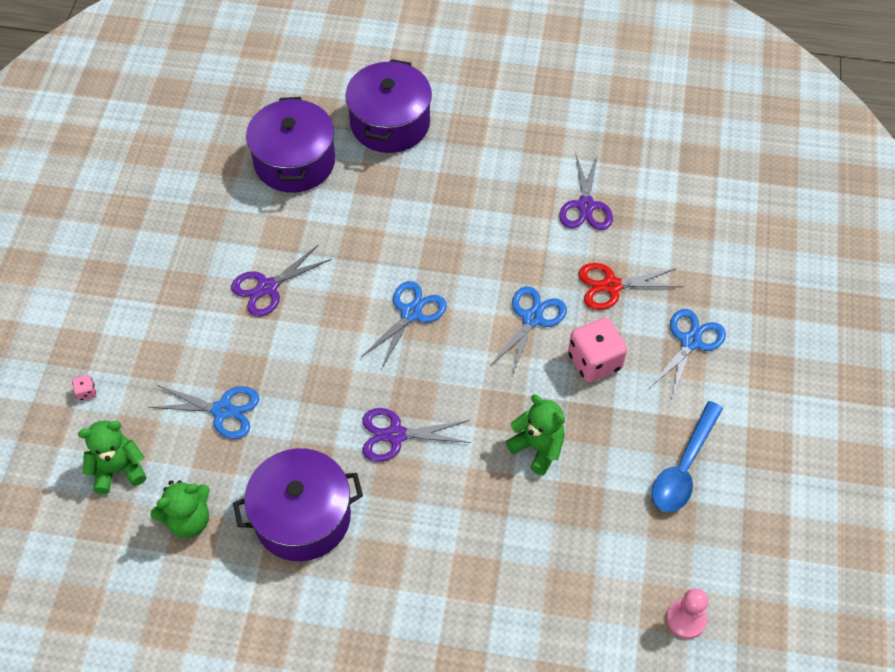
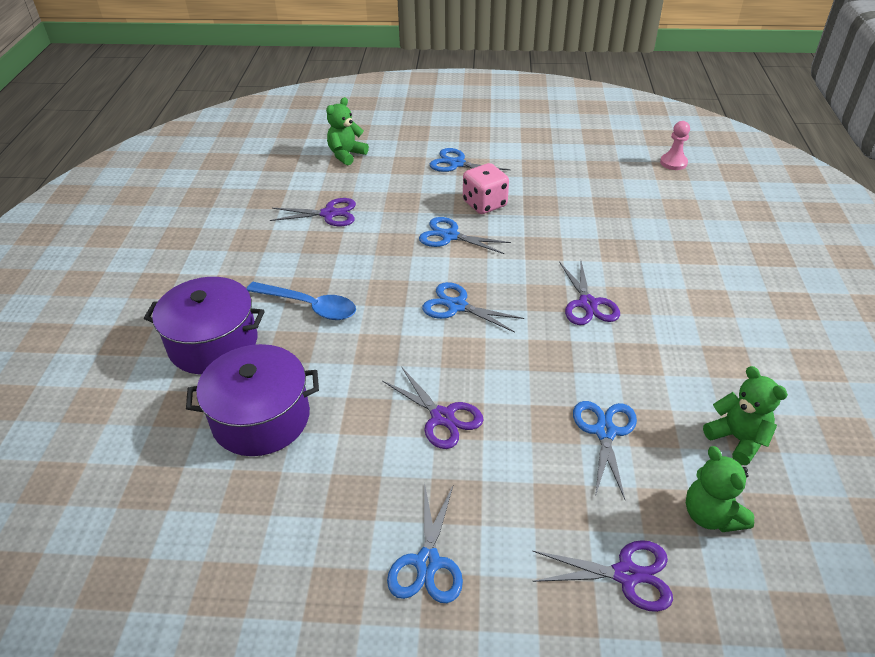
camera: 95 degrees left, 15 degrees down
pink dice [72,375,96,401] -> purple scissors [532,540,673,612]
purple pot [233,448,363,561] -> none
green teddy bear [506,395,565,475] -> green teddy bear moved to [326,97,369,165]
red scissors [578,263,682,310] -> none
blue spoon [652,401,723,512] -> blue spoon moved to [246,282,356,320]
none -> blue scissors [387,486,463,603]

